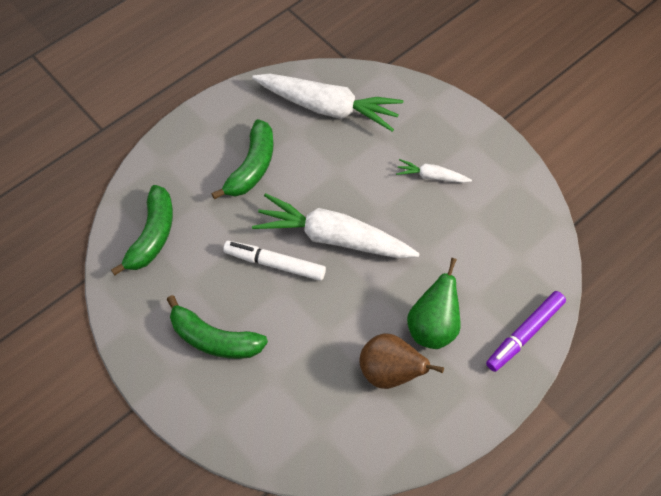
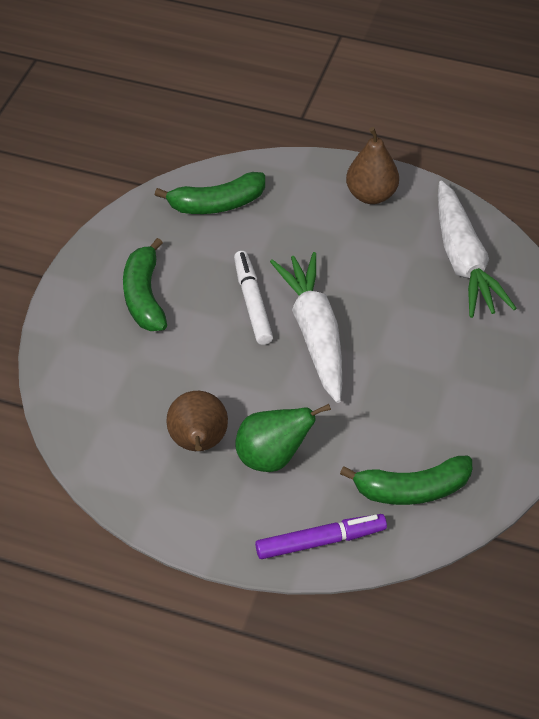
camera: 60 degrees right, 10 degrees down
green banana [211,119,274,200] -> green banana moved to [340,456,472,505]
white carrot [396,159,472,183] -> none
purple marker [486,291,566,372] -> purple marker turned 150 degrees clockwise [255,514,387,559]
none -> brown pear [346,127,399,204]

